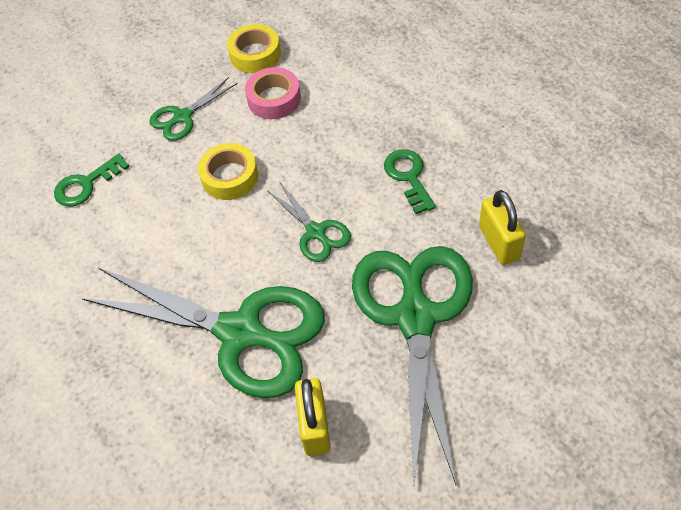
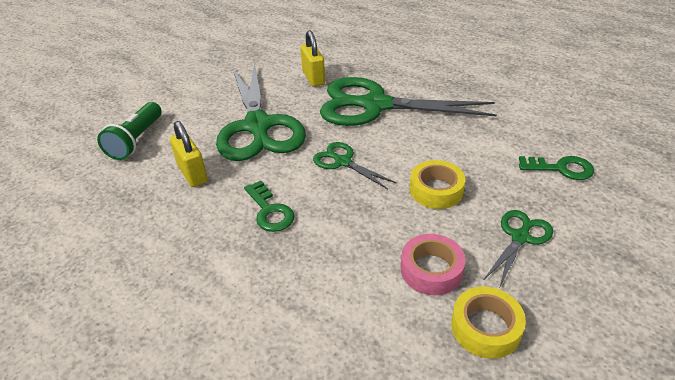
camera: 165 degrees right, 15 degrees down
green key [54,153,130,207] -> green key turned 60 degrees clockwise [519,156,594,180]
none -> green flashlight [97,102,162,160]

